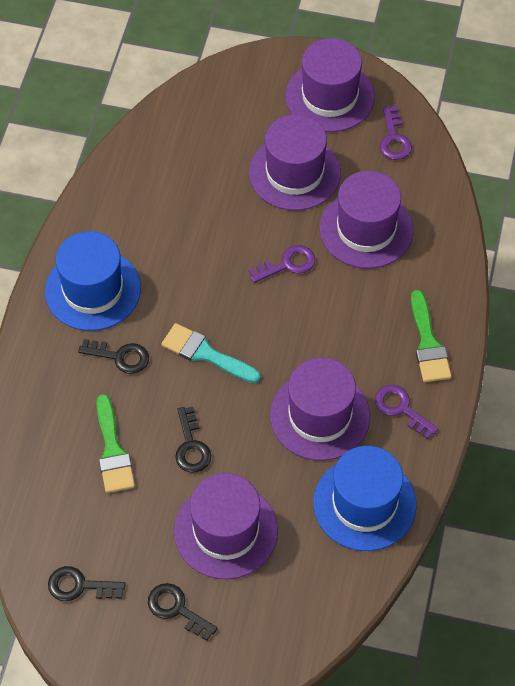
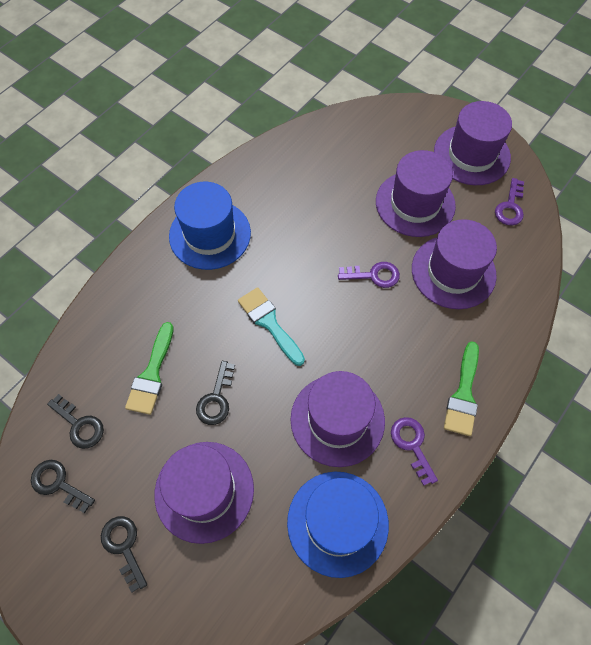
camera: 25 degrees right, 5 degrees up
black key [78,339,149,374] -> black key moved to [47,394,104,449]

